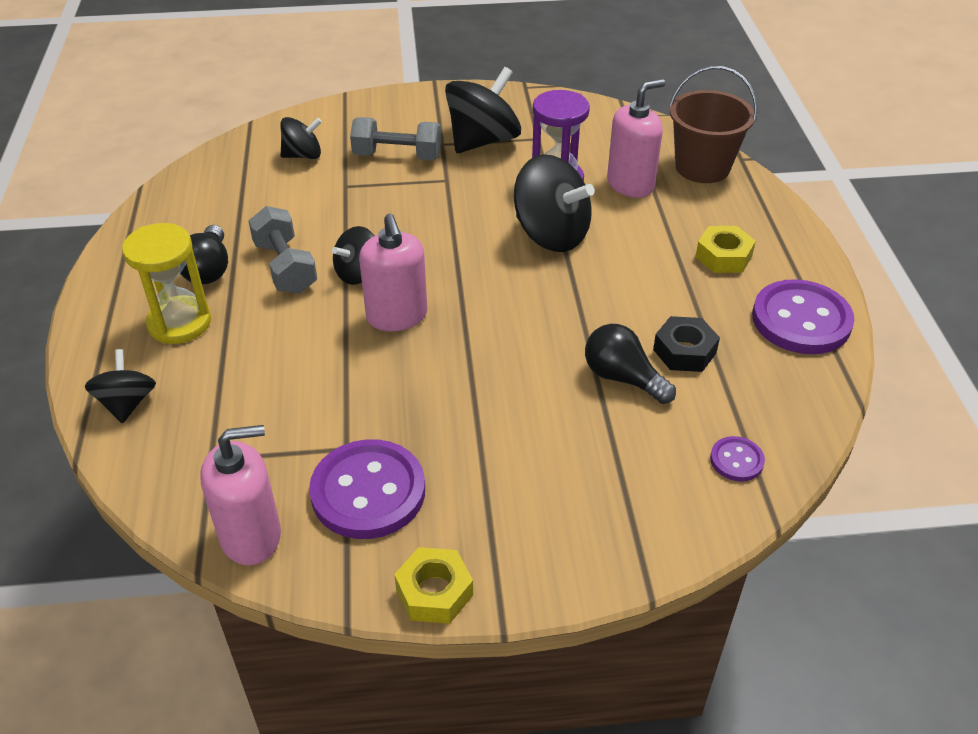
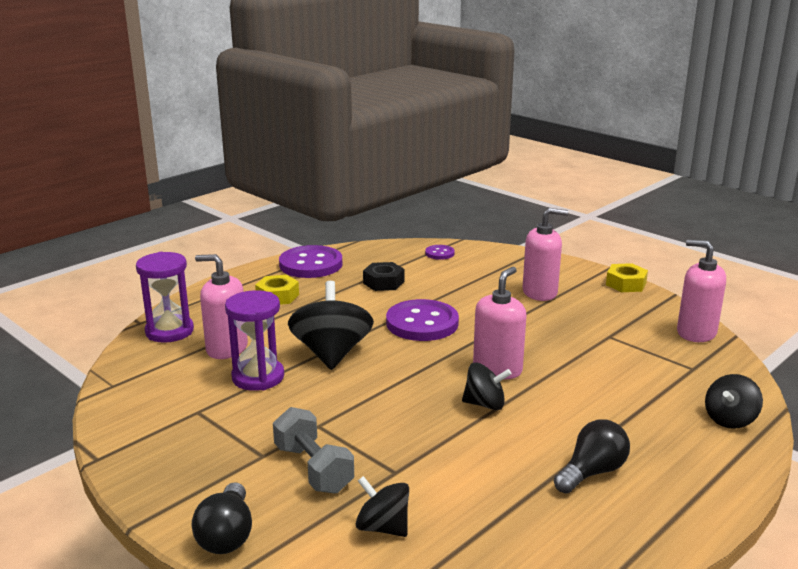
camera: 130 degrees left, 20 degrees down
yellow hourglass [122,223,211,344] -> none
grey dumbbell [248,206,317,294] -> none
purple button [309,439,425,539] -> purple button moved to [386,299,459,341]
black spinning top [445,67,521,153] -> none
black light bulb [585,324,676,404] -> black light bulb moved to [191,482,252,554]
brown bucket [669,66,757,183] -> purple hourglass [136,252,194,343]
none -> pink soap dispenser [522,208,568,301]

